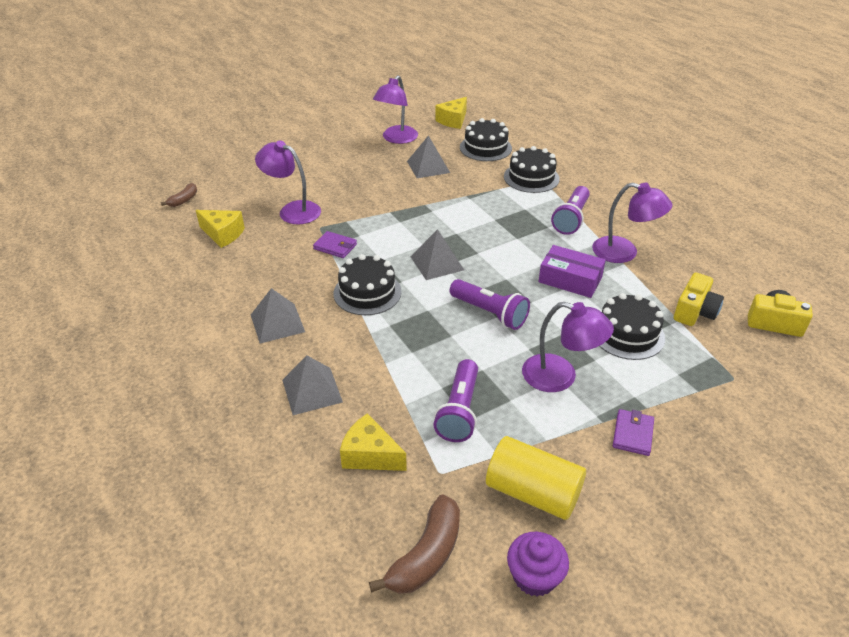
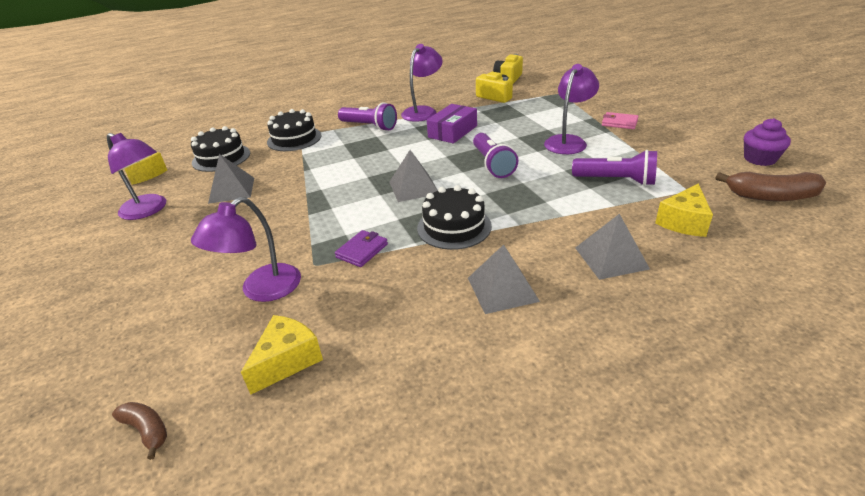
camera: 80 degrees left, 5 degrees down
brown banana [369,494,460,594] -> brown banana turned 150 degrees clockwise [715,172,826,201]
purple flashlight [450,279,530,330] -> purple flashlight turned 120 degrees clockwise [473,133,518,178]
yellow cylinder [486,436,586,520] -> none
black cake [599,293,665,360] -> none
purple wallet [613,409,654,456] -> pink wallet [602,112,639,129]

